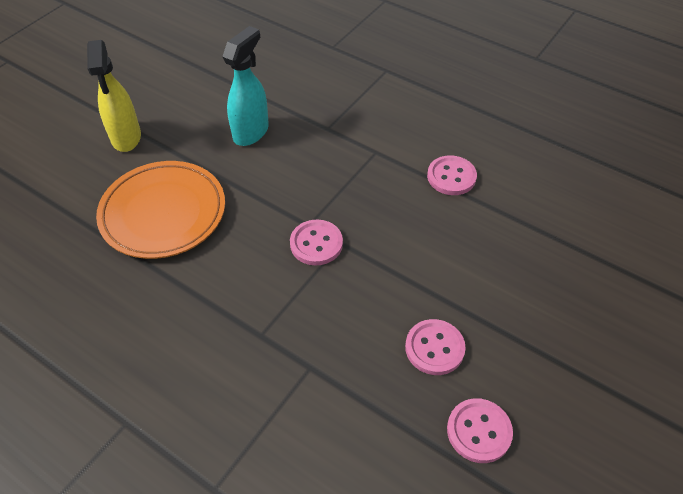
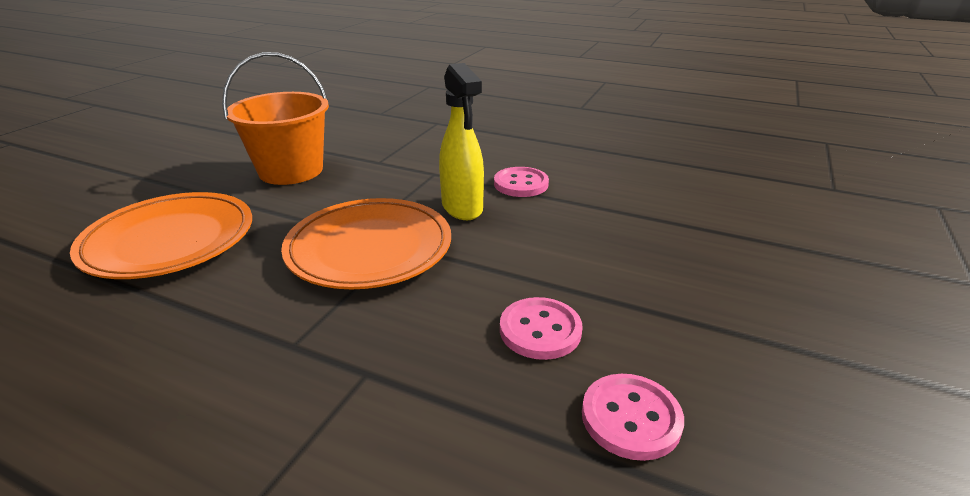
camera: 10 degrees left, 20 degrees down
yellow spray bottle [87,40,141,152] -> yellow spray bottle moved to [439,63,484,220]
turquoise spray bottle [222,26,269,146] -> orange bucket [222,52,329,185]
pink button [290,219,343,266] -> orange plate [281,198,451,289]

